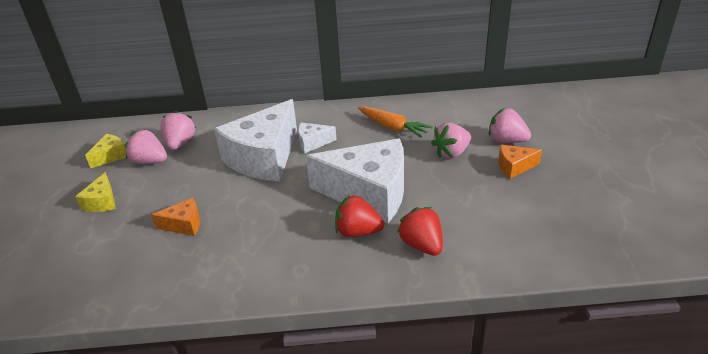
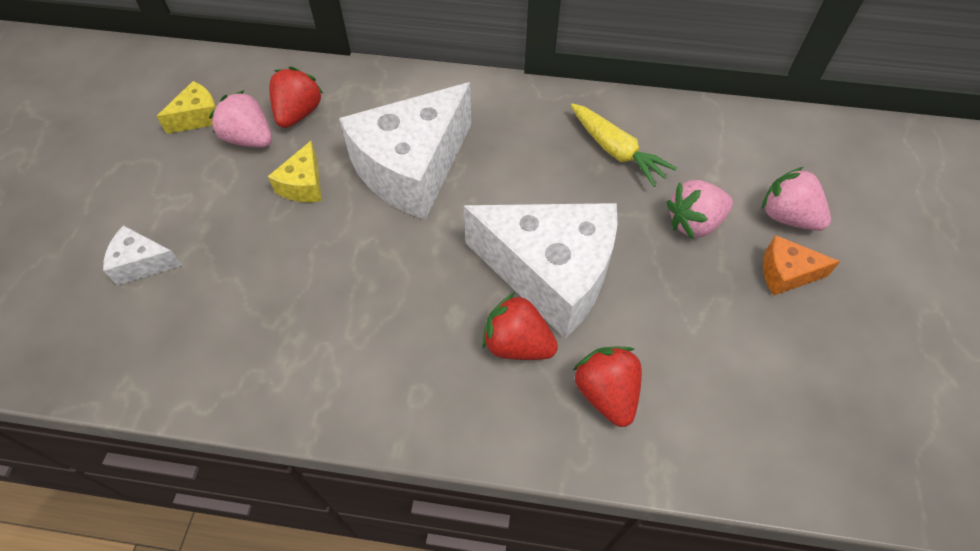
camera: 10 degrees right, 20 degrees up
yellow cheese [75,172,116,212] -> yellow cheese moved to [268,141,322,202]
orange cheese [151,198,200,236] -> none
pink strawberry [161,111,196,150] -> red strawberry [269,67,324,128]
white cheese [298,123,337,153] -> white cheese moved to [103,225,183,286]
orange carrot [358,106,433,138] -> yellow carrot [571,103,677,187]

